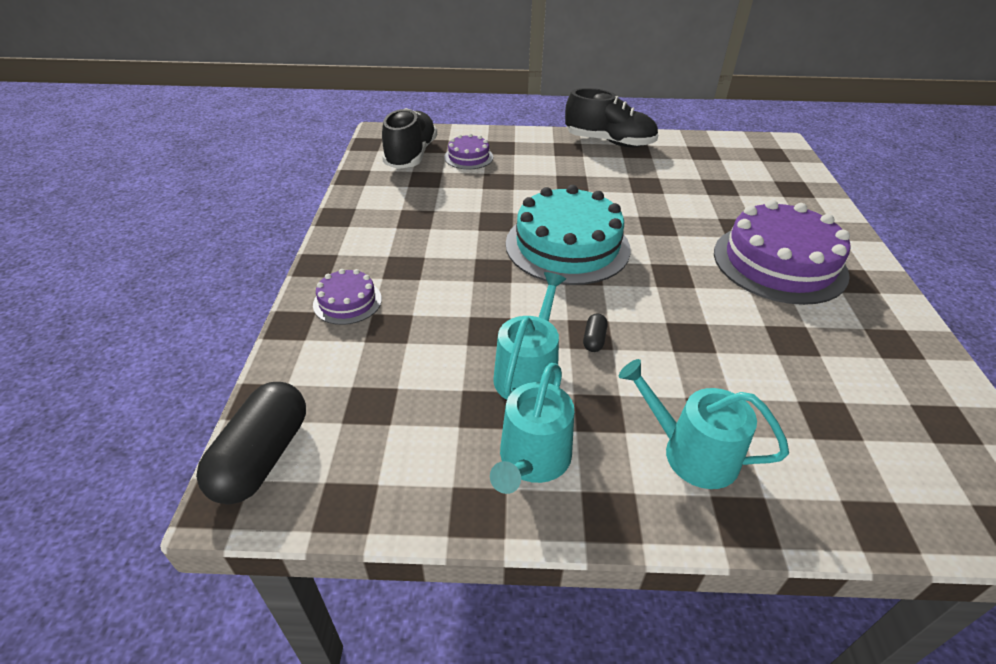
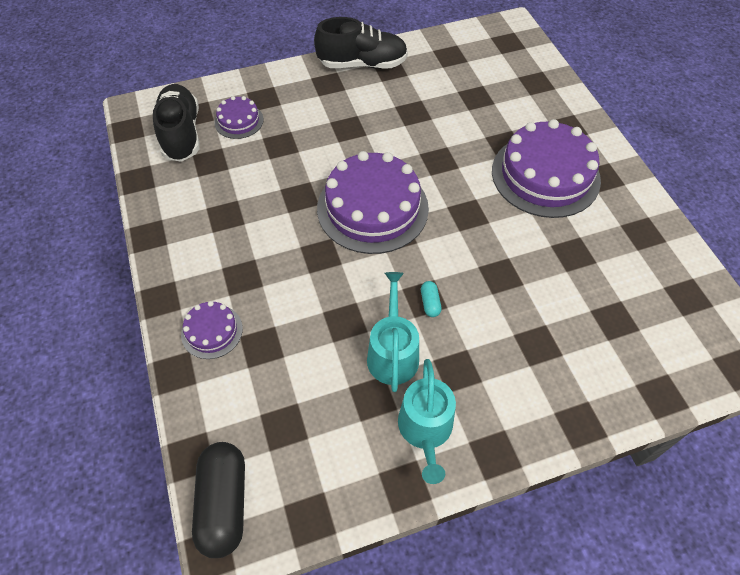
camera: 20 degrees left, 15 degrees up
turquoise cake [506,185,631,285] -> purple cake [317,151,429,254]
black capsule [583,313,607,352] -> turquoise capsule [421,281,441,317]
turquoise watering can [619,359,789,489] -> none

